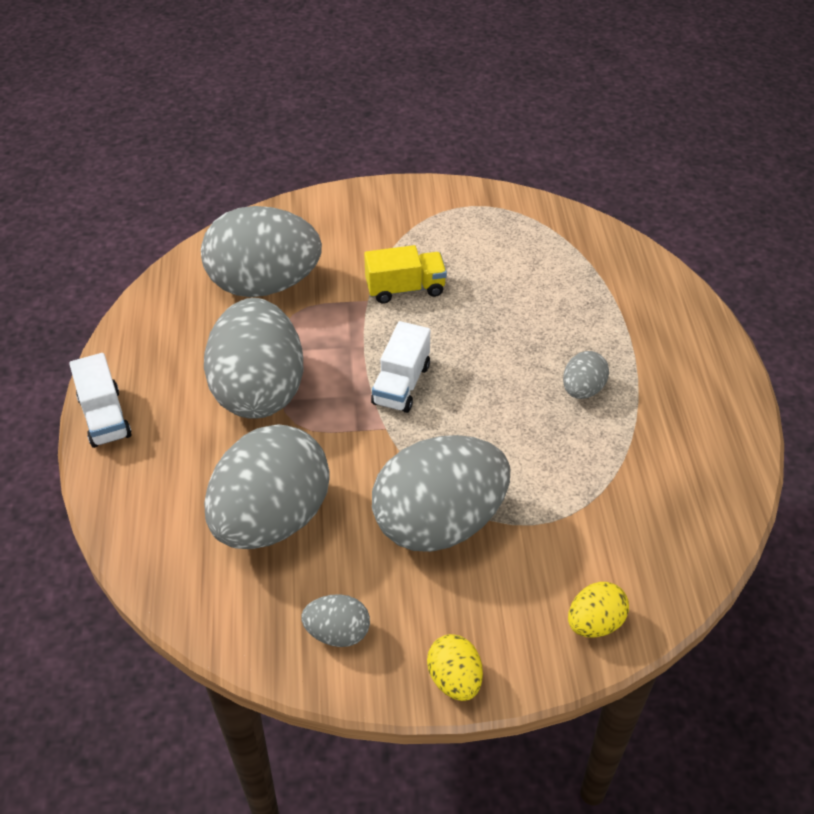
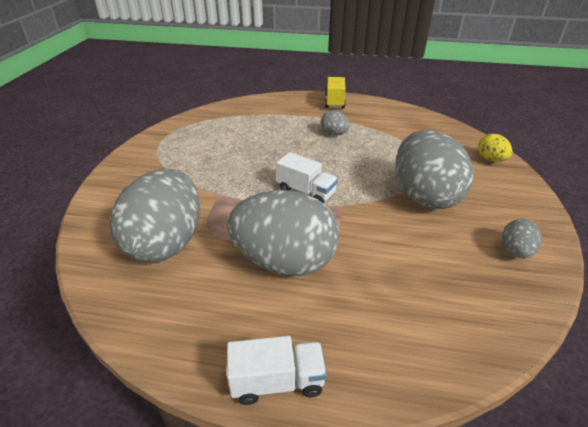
camera: 75 degrees left, 10 degrees down
grey egg [204,424,330,549] -> none
yellow truck [364,245,447,304] -> yellow truck moved to [325,77,346,108]
yellow egg [427,634,483,701] -> none

